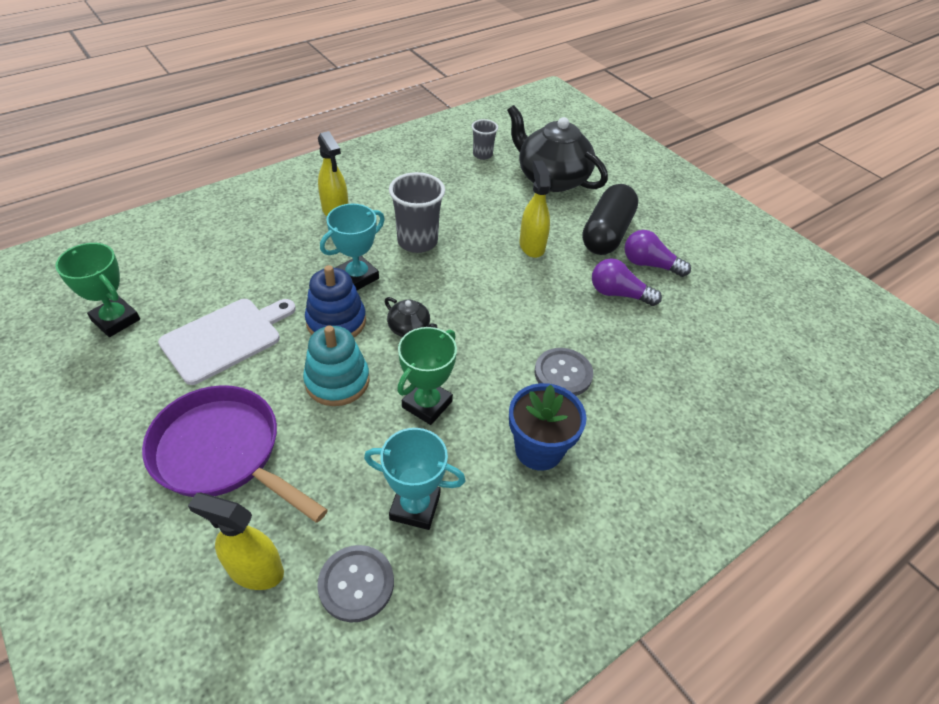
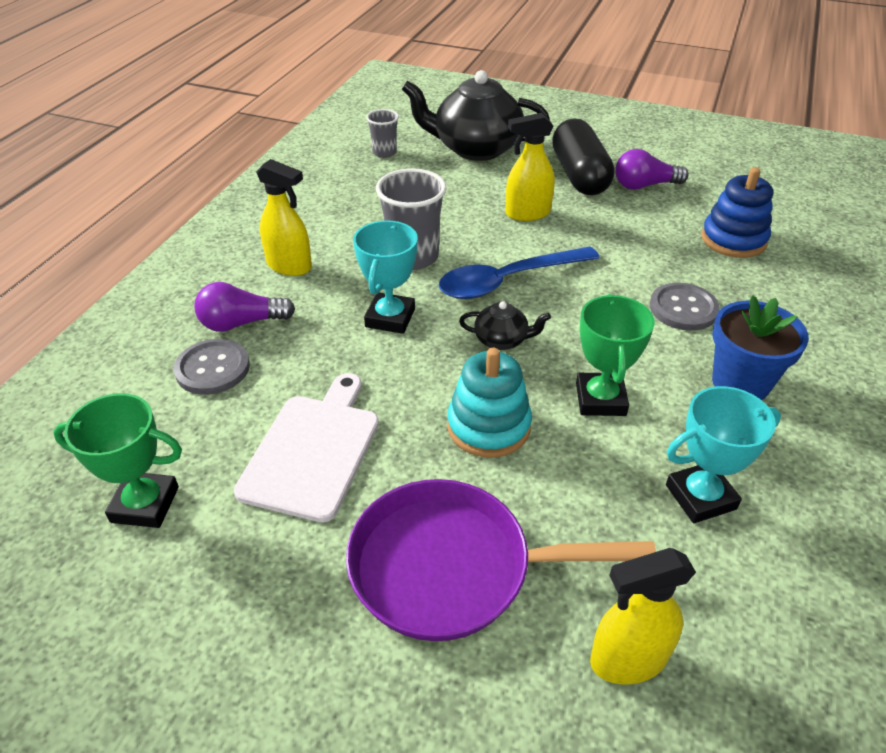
camera: 30 degrees left, 5 degrees down
blue stacking toy [305,265,366,337] -> blue stacking toy moved to [702,168,773,258]
grey button [317,545,394,622] -> grey button moved to [174,339,250,395]
yellow spray bottle [519,161,551,258] -> yellow spray bottle turned 60 degrees counterclockwise [505,113,555,221]
purple light bulb [592,258,662,306] -> purple light bulb moved to [194,282,295,332]
none -> blue spoon [439,246,600,299]

